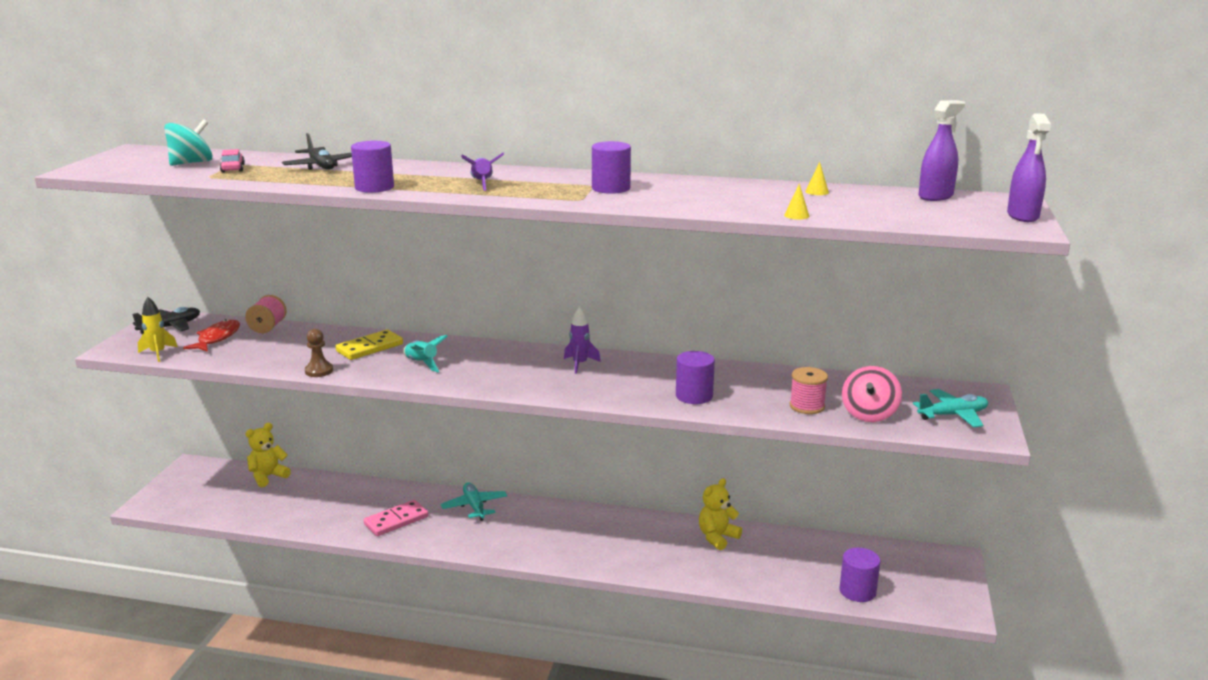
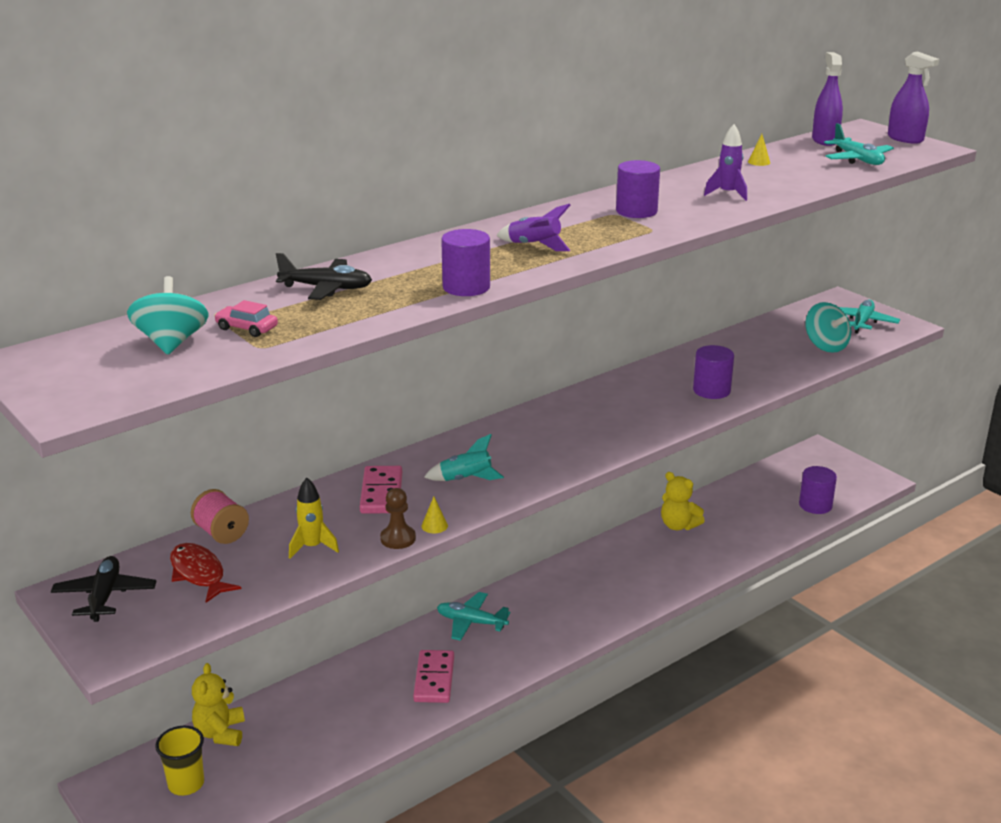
camera: 50 degrees left, 5 degrees up
yellow rocket [138,297,178,362] -> yellow rocket moved to [289,478,339,559]
yellow domino [336,330,403,360] -> pink domino [360,466,402,514]
purple rocket [564,306,601,374] -> purple rocket moved to [704,124,747,201]
yellow teddy bear [699,478,742,550] -> yellow teddy bear turned 45 degrees counterclockwise [661,472,704,530]
yellow cone [784,183,810,220] -> yellow cone moved to [421,497,448,533]
pink spool [789,367,828,414] -> none
pink spinning top [842,366,902,422] -> turquoise spinning top [805,302,851,353]
none -> yellow cup [155,726,204,796]
none -> turquoise plane [824,123,894,165]

